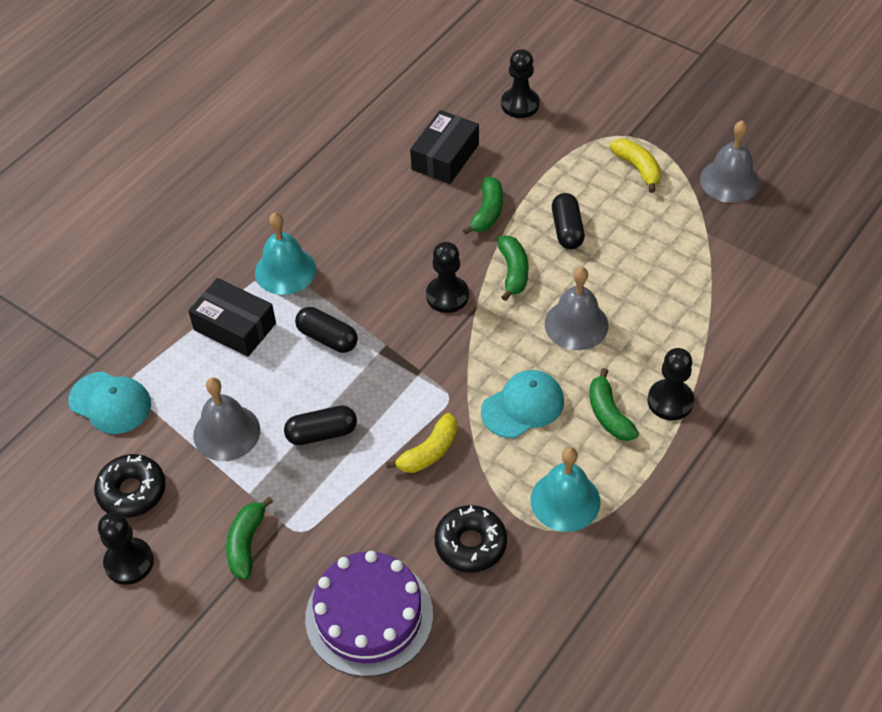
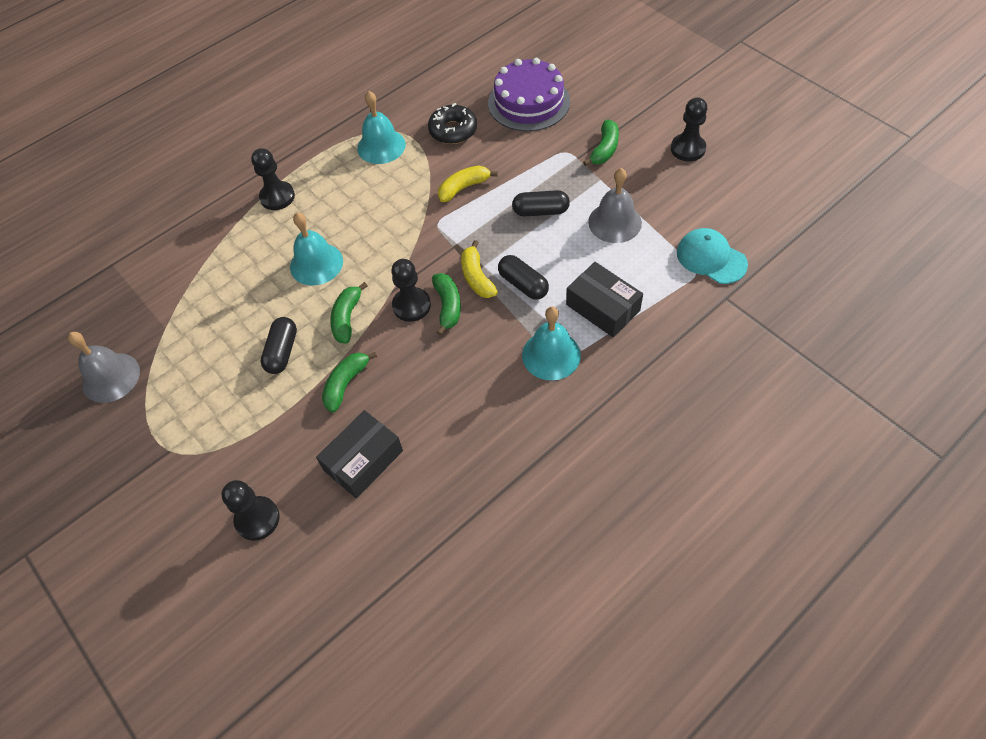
camera: 165 degrees left, 5 degrees up
black donut [94,454,166,518] -> none
turquoise cap [481,370,564,438] -> none
grey bell [545,267,608,350] -> turquoise bell [290,213,343,286]
green banana [590,368,639,441] -> green banana moved to [432,273,461,335]
yellow banana [610,139,661,193] -> yellow banana moved to [461,240,498,298]

